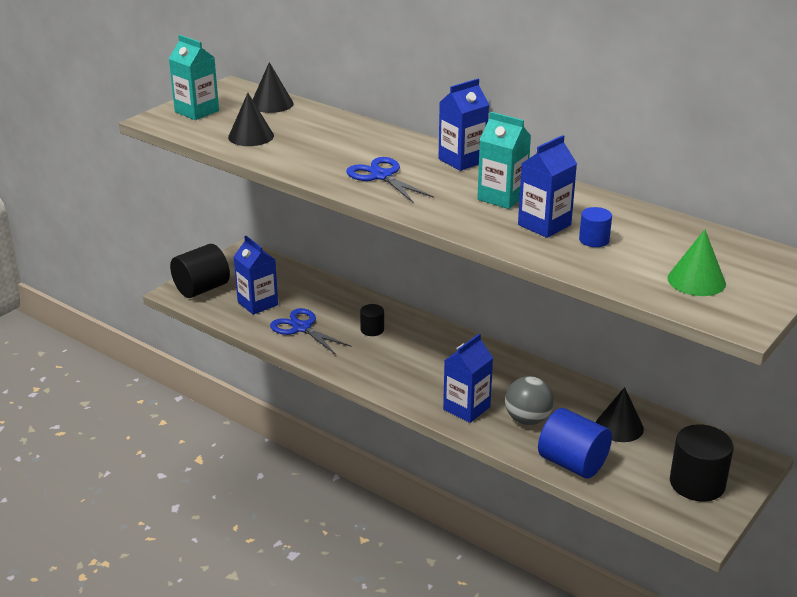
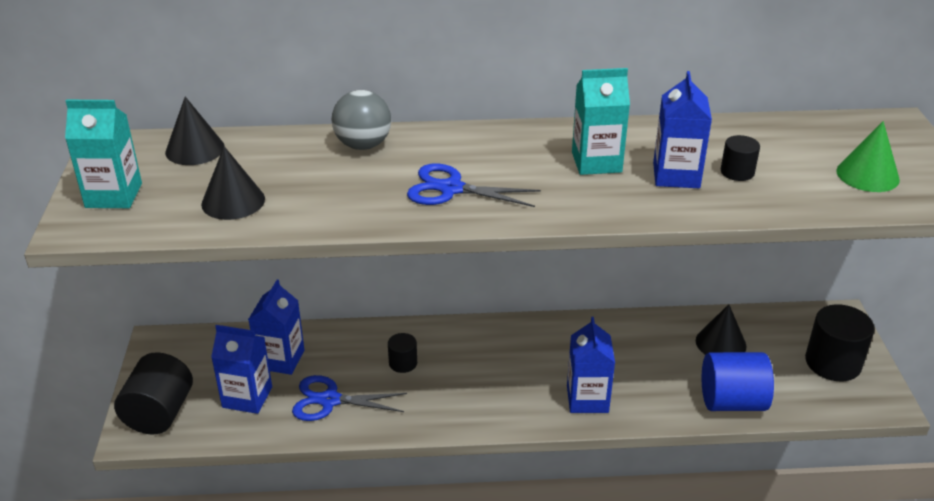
camera: 40 degrees left, 5 degrees up
blue carton [438,79,489,171] -> blue carton moved to [248,280,304,375]
grey ball [505,376,554,425] -> grey ball moved to [332,90,391,150]
blue cylinder [579,207,612,247] -> black cylinder [721,135,760,181]

